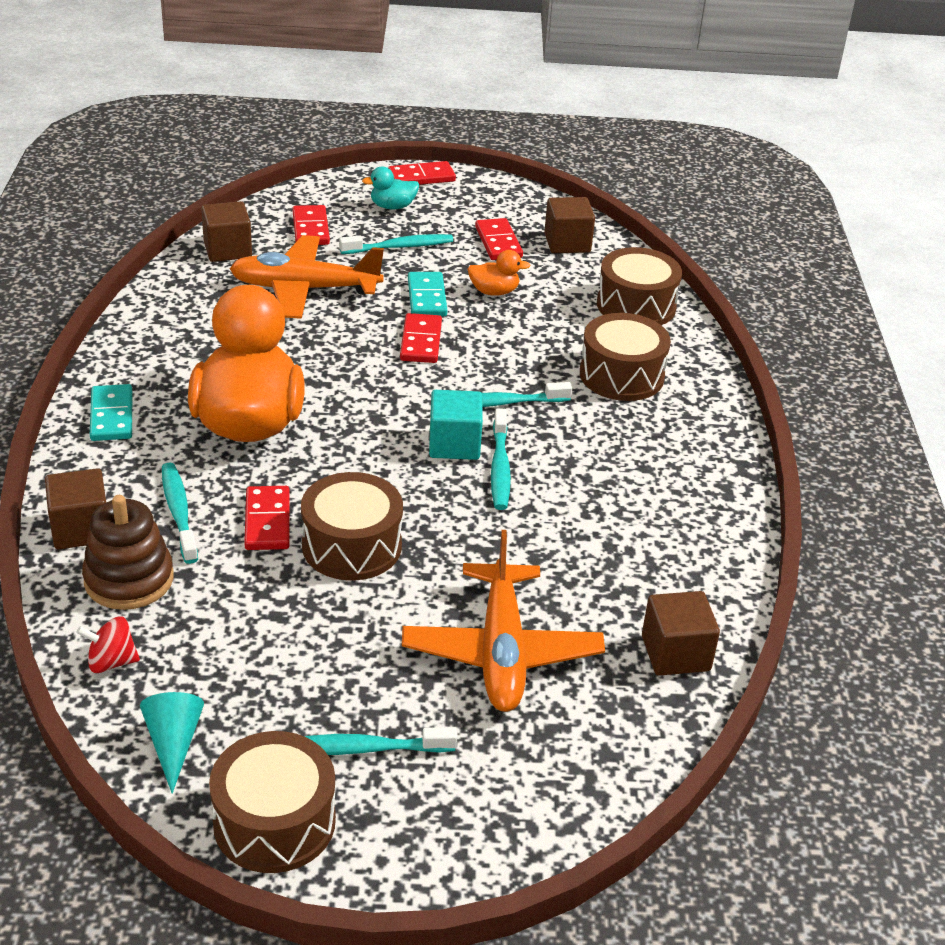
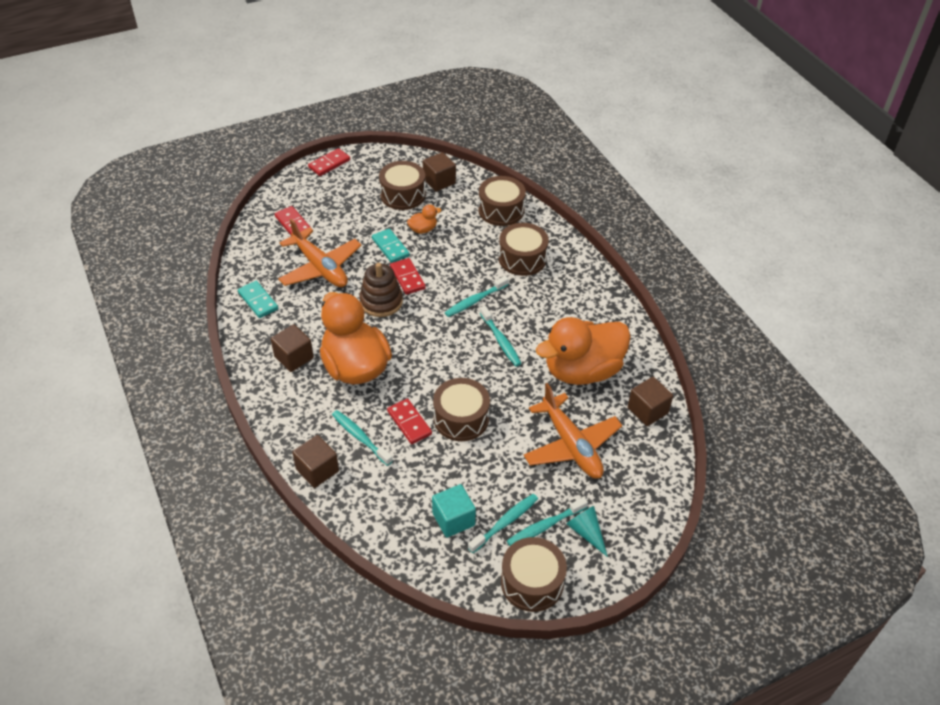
camera: 25 degrees left, 10 degrees up
red spinning top [77,616,140,673] -> none
brown stacking toy [82,495,174,610] -> brown stacking toy moved to [359,263,403,317]
turquoise domino [90,384,132,441] -> turquoise domino moved to [238,281,278,318]
turquoise cone [140,692,204,794] -> turquoise cone moved to [567,506,608,557]
brown cube [201,201,252,262] -> brown cube moved to [271,324,314,372]
orange plane [229,235,384,319] -> orange plane turned 105 degrees counterclockwise [278,218,362,287]
turquoise toothbrush [339,234,453,254] -> turquoise toothbrush moved to [468,494,538,553]
turquoise duck [362,167,419,209] -> none
turquoise cube [429,390,483,460] -> turquoise cube moved to [432,484,476,537]
red domino [475,218,523,260] -> brown drum [379,161,426,210]
none -> orange duck [536,317,631,385]

